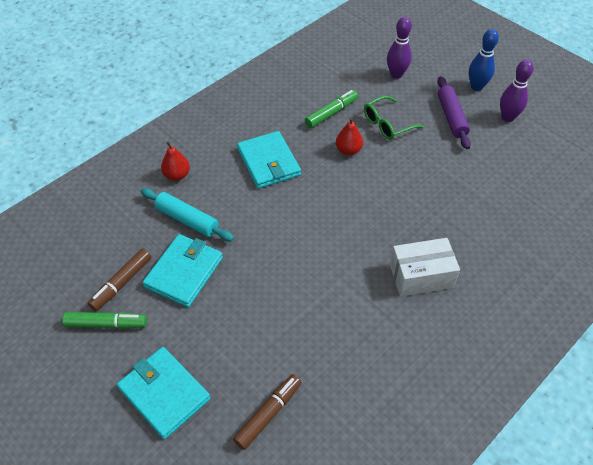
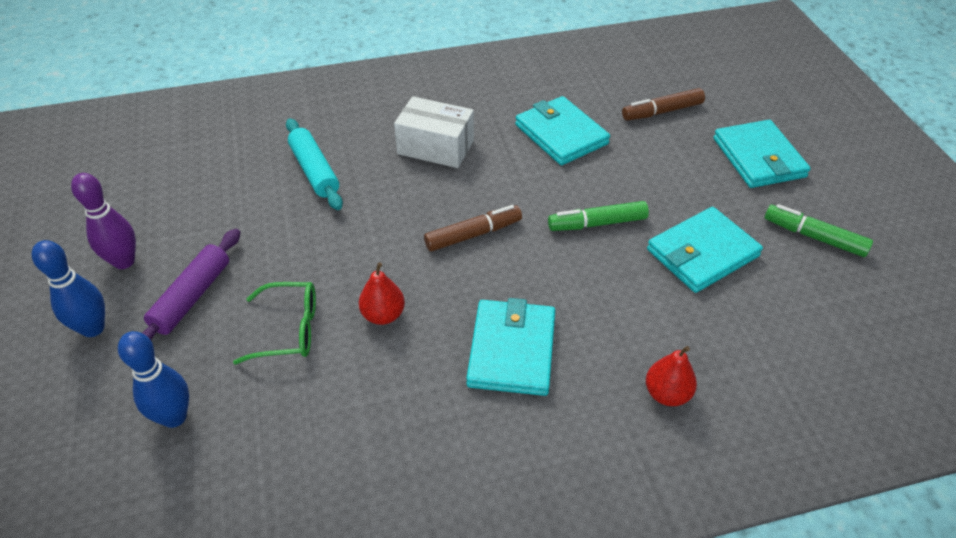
camera: 150 degrees left, 5 degrees down
brown marker [88,249,151,311] -> brown marker moved to [424,205,522,252]
turquoise rolling pin [141,188,234,242] -> turquoise rolling pin moved to [286,118,343,210]
green marker [305,90,358,128] -> green marker moved to [548,201,649,231]
purple bowling pin [387,17,412,79] -> blue bowling pin [118,331,189,428]
none -> turquoise wallet [515,96,610,165]

